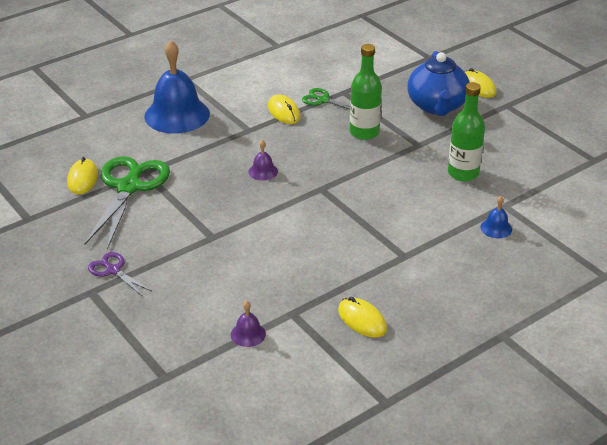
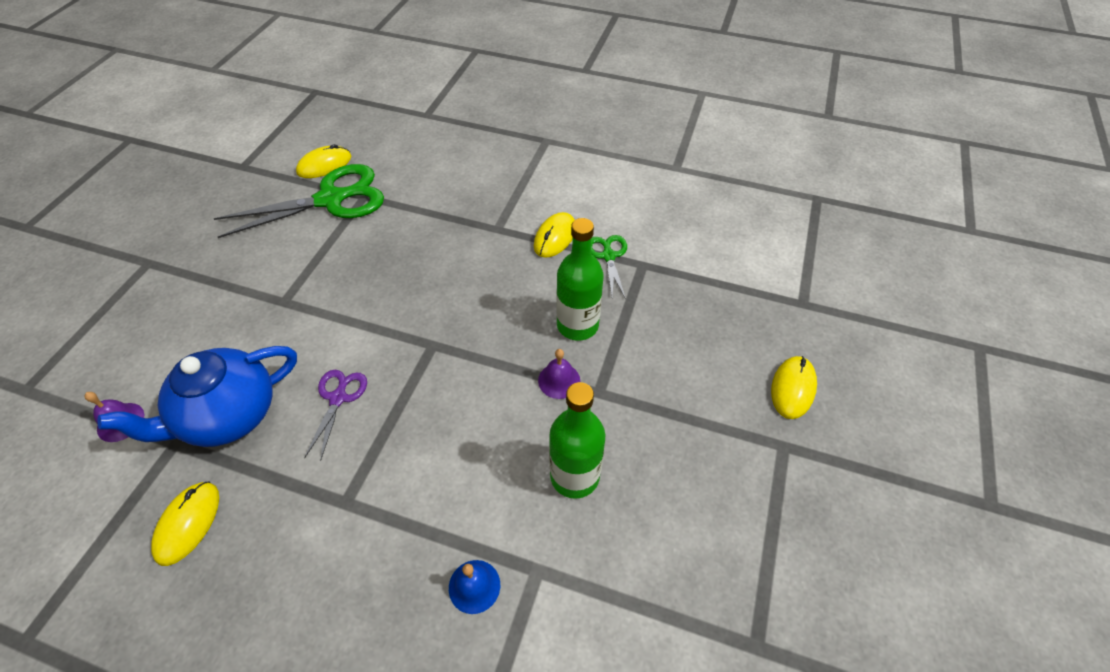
camera: 55 degrees right, 15 degrees up
purple scissors [88,252,152,297] -> purple scissors moved to [304,370,367,461]
blue bell [144,40,210,134] -> none
purple bell [248,140,278,181] -> purple bell moved to [538,349,580,399]
blue teapot [407,51,470,116] -> blue teapot moved to [97,346,297,447]

